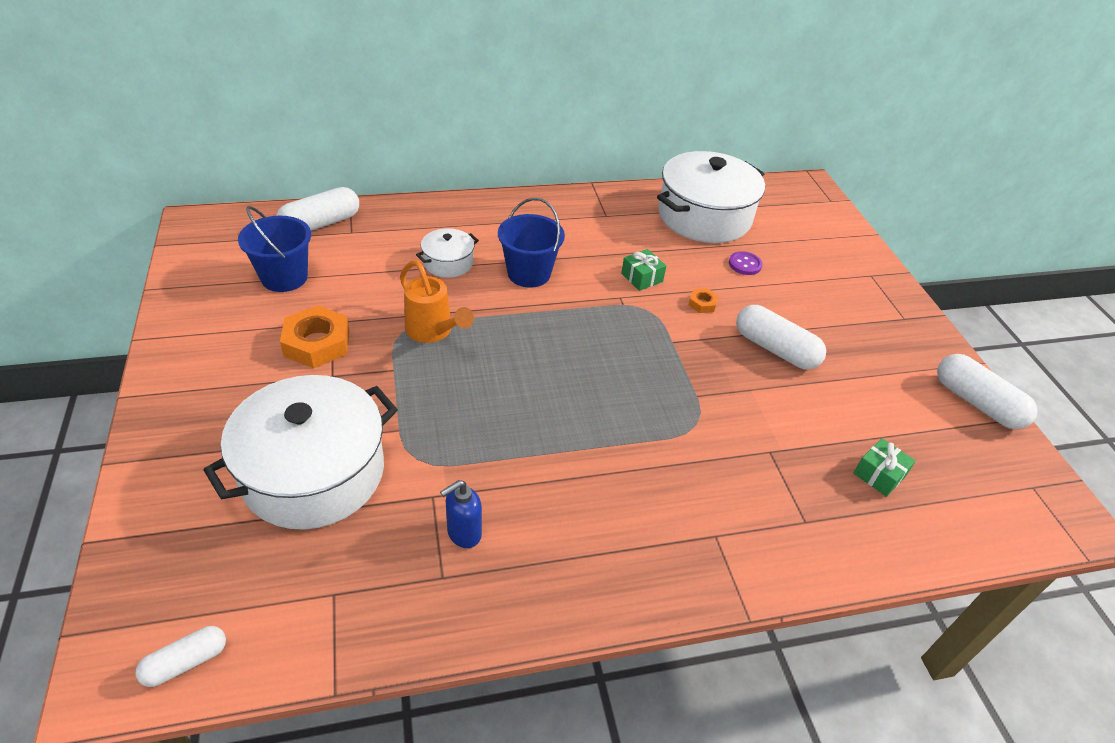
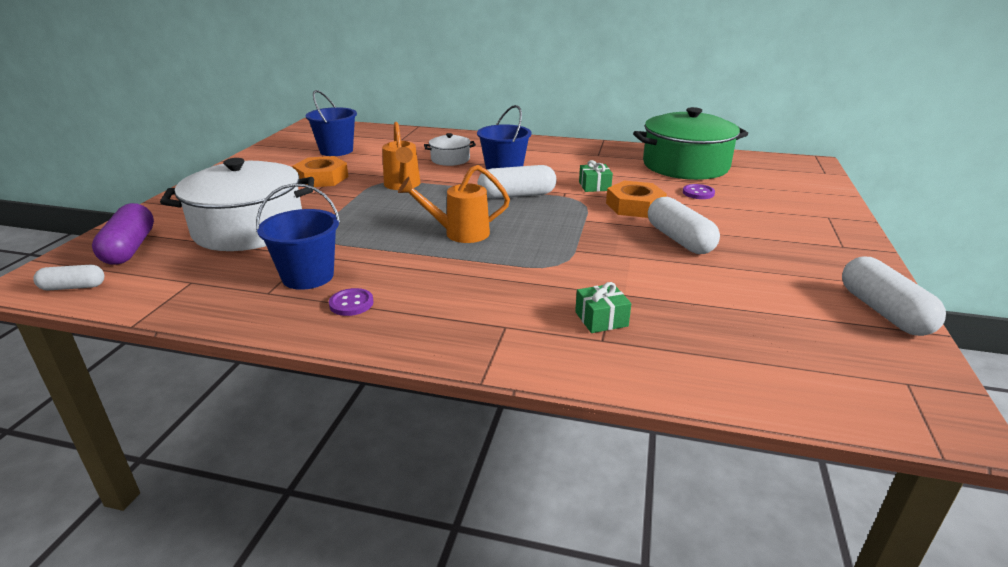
camera: 30 degrees right, 15 degrees down
white capsule [276,187,359,231] -> white capsule moved to [478,165,557,199]
blue soap dispenser [440,480,482,548] -> blue bucket [256,183,340,290]
white pot [657,151,765,243] -> green pot [633,107,748,180]
orange nut [689,288,719,313] -> orange nut [606,181,667,218], size x2.08
green gift [854,438,916,497] -> green gift moved to [575,282,631,333]
none -> purple capsule [92,203,154,265]
none -> purple button [329,288,374,316]
none -> orange watering can [398,165,510,243]

